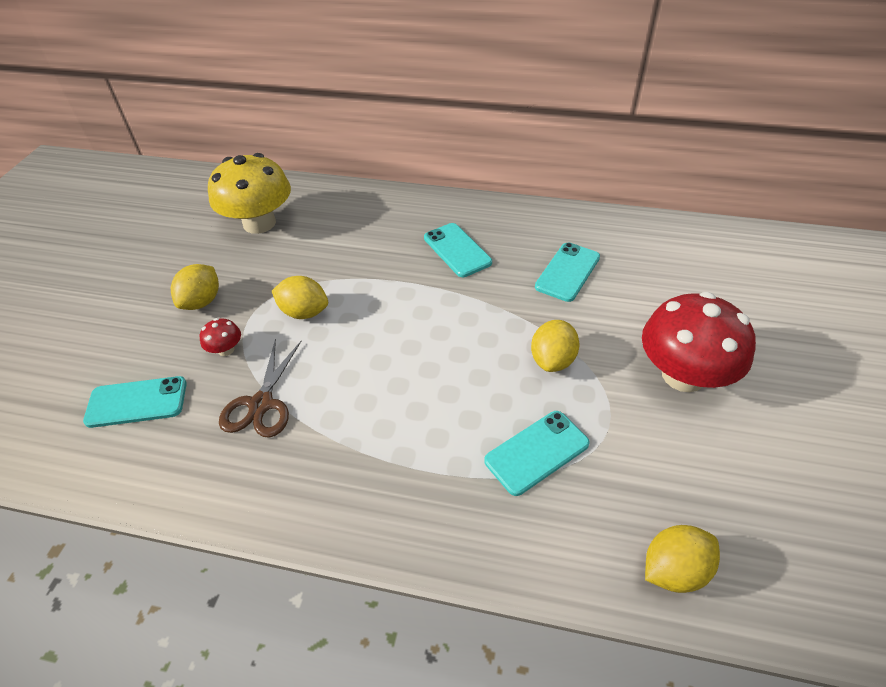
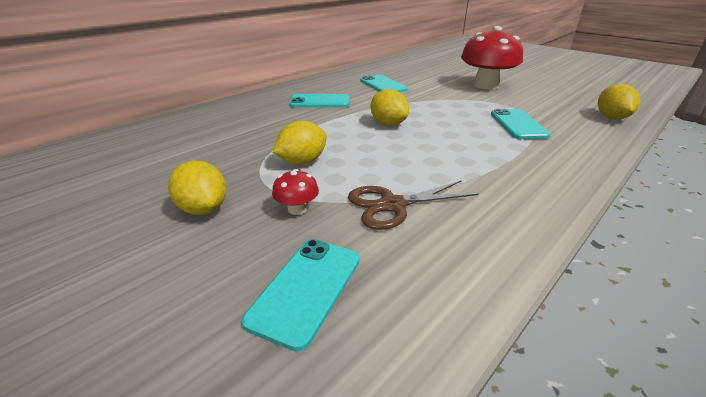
camera: 60 degrees left, 15 degrees down
yellow mushroom [208,153,291,234] -> none
brown scissors [219,339,301,438] -> brown scissors turned 120 degrees clockwise [348,180,479,230]
yellow lemon [531,320,580,372] -> yellow lemon moved to [370,89,409,126]

